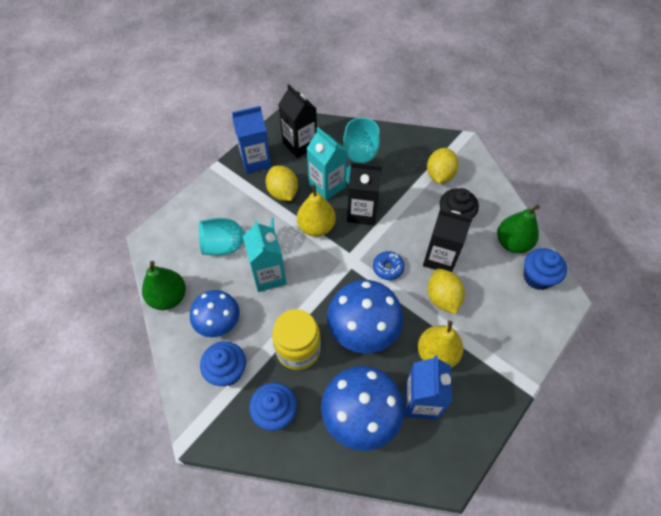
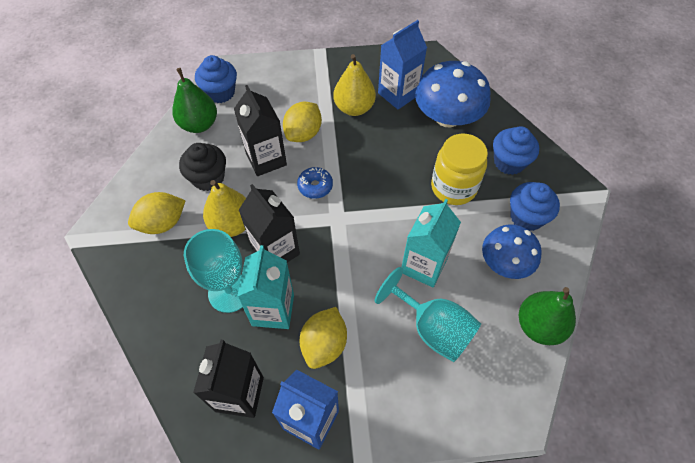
camera: 135 degrees left, 0 degrees up
yellow pear [297,185,336,237] -> yellow pear moved to [203,180,246,237]
blue mushroom [327,280,403,353] -> none

